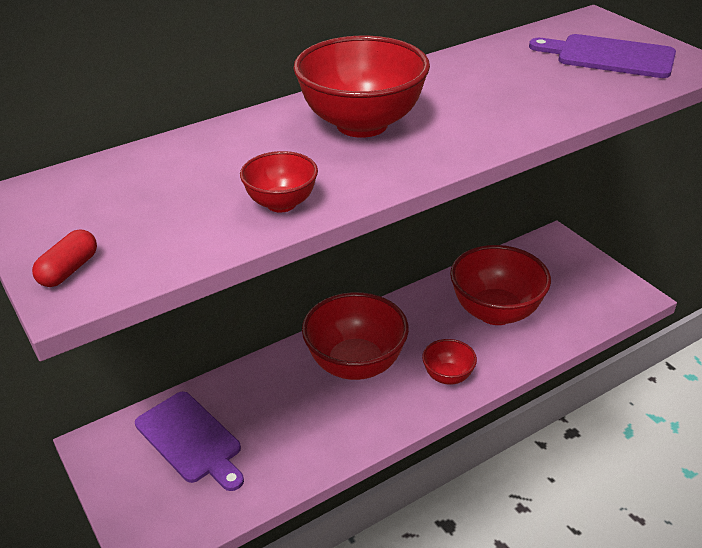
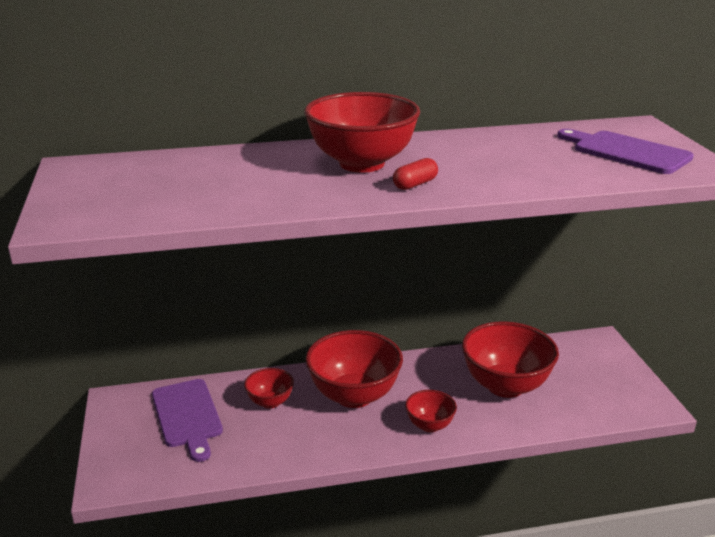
camera: 20 degrees right, 10 degrees down
red capsule [32,229,97,287] -> red capsule moved to [393,158,438,190]
red bowl [240,151,318,212] -> red bowl moved to [244,368,294,409]

